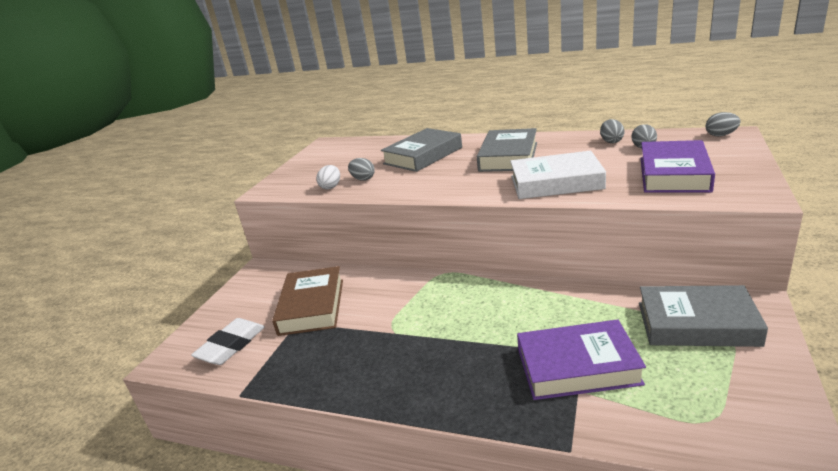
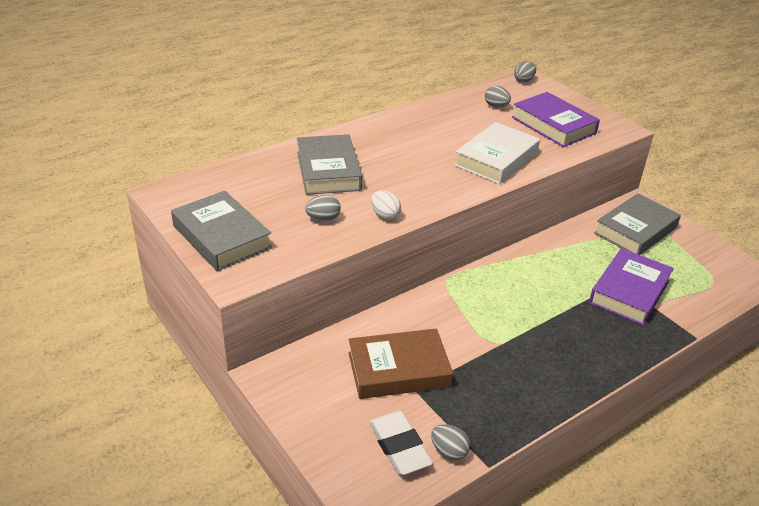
camera: 60 degrees left, 10 degrees up
brown book [272,266,343,336] -> brown book turned 45 degrees counterclockwise [348,329,453,399]
white egg [316,165,340,190] -> white egg moved to [371,190,401,220]
grey book [477,128,537,172] -> grey book moved to [171,191,272,271]
grey egg [600,119,625,143] -> grey egg moved to [431,424,470,460]

